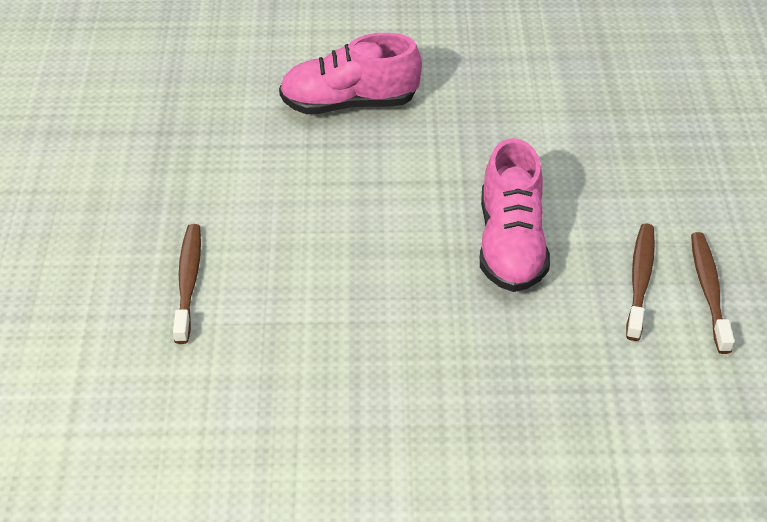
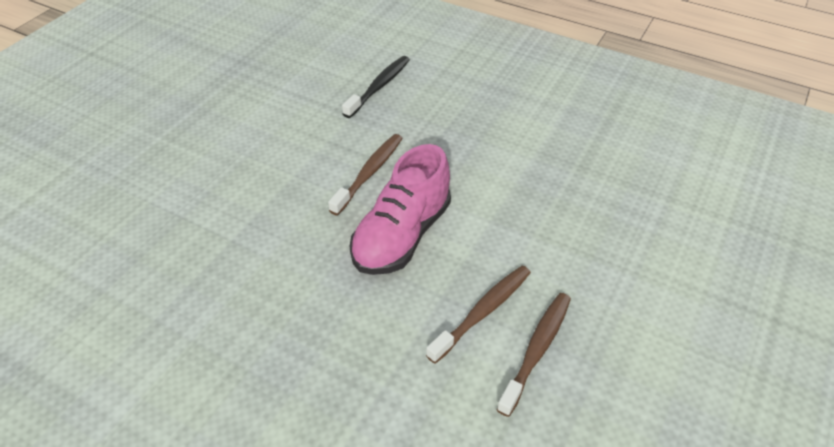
camera: 30 degrees right, 0 degrees up
brown toothbrush [173,224,201,344] -> brown toothbrush moved to [328,134,403,216]
pink shoe [279,33,422,114] -> black toothbrush [342,56,410,118]

